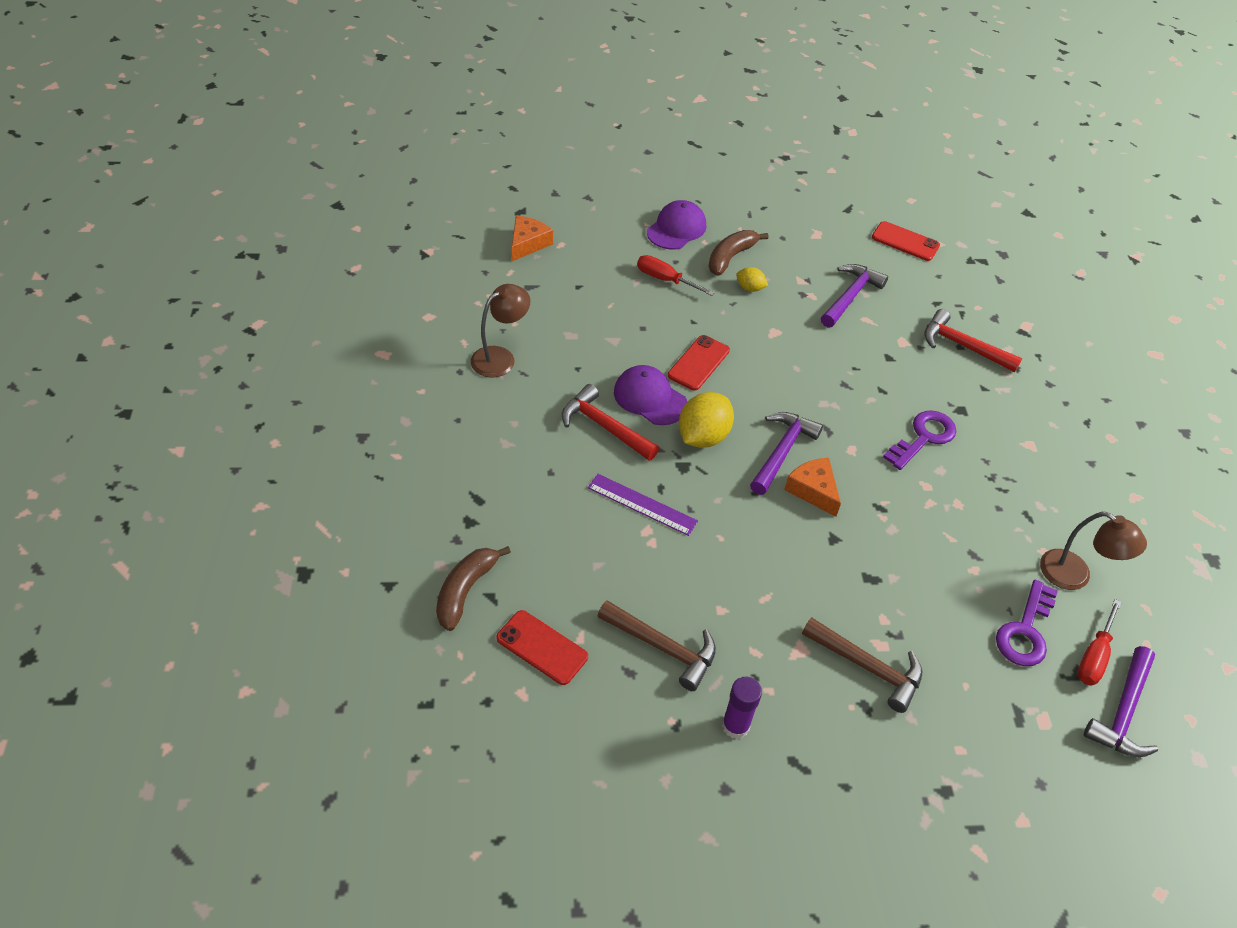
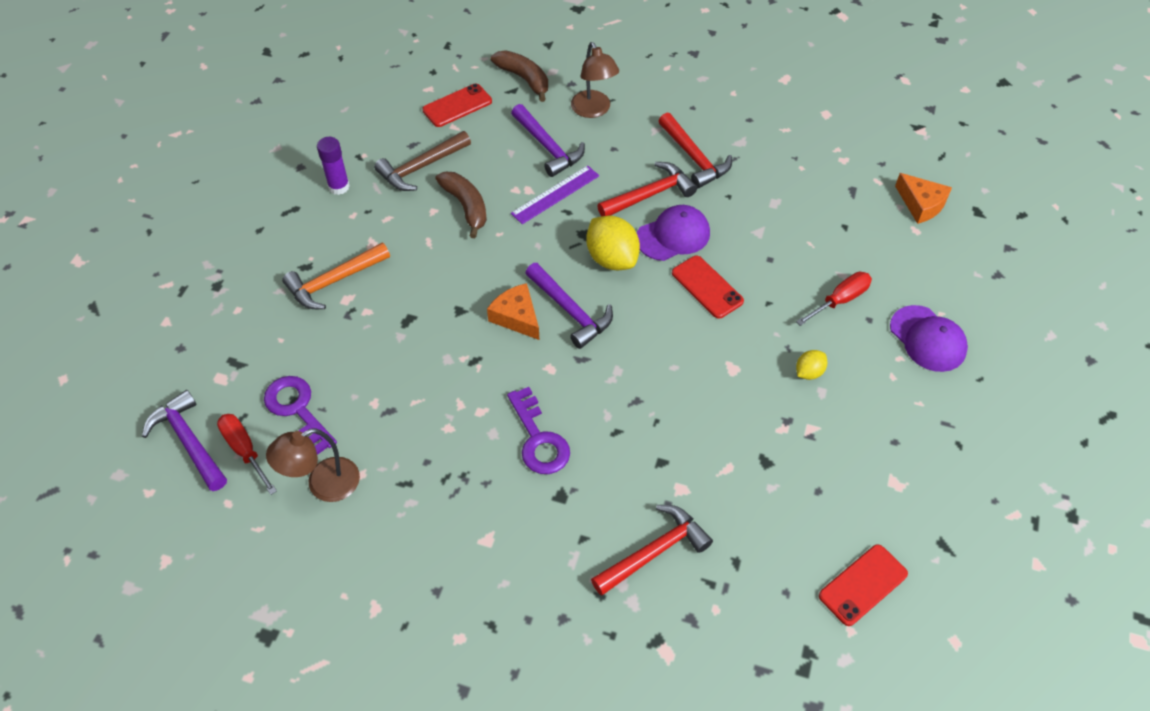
camera: 115 degrees right, 5 degrees up
brown lamp [471,284,530,377] -> brown lamp moved to [571,42,619,118]
brown banana [708,230,769,276] -> brown banana moved to [435,172,487,238]
orange cheese [784,458,841,517] -> orange cheese turned 120 degrees counterclockwise [487,283,539,340]
brown hammer [802,617,922,713] -> orange hammer [282,243,390,309]
purple hammer [821,264,888,328] -> purple hammer moved to [511,104,585,177]
none -> red hammer [658,113,732,188]

